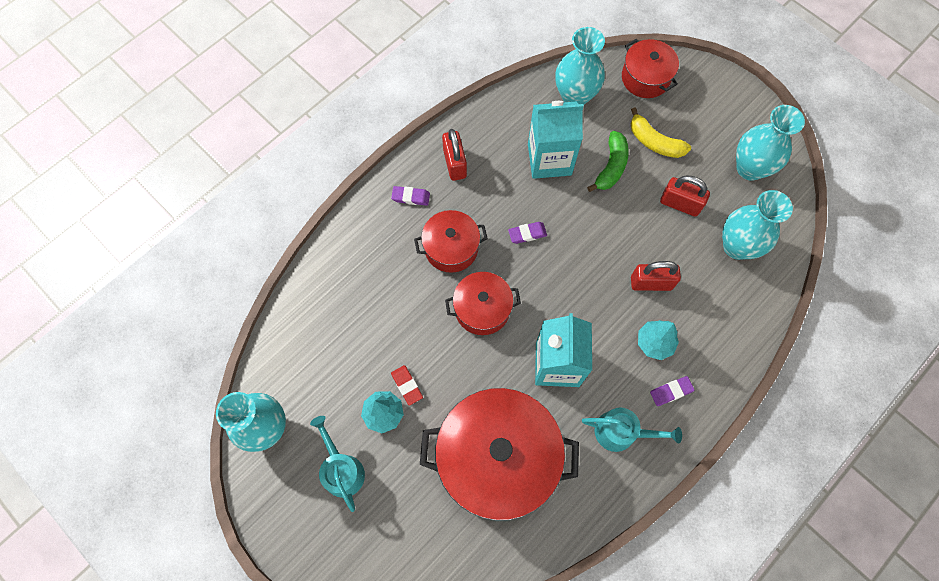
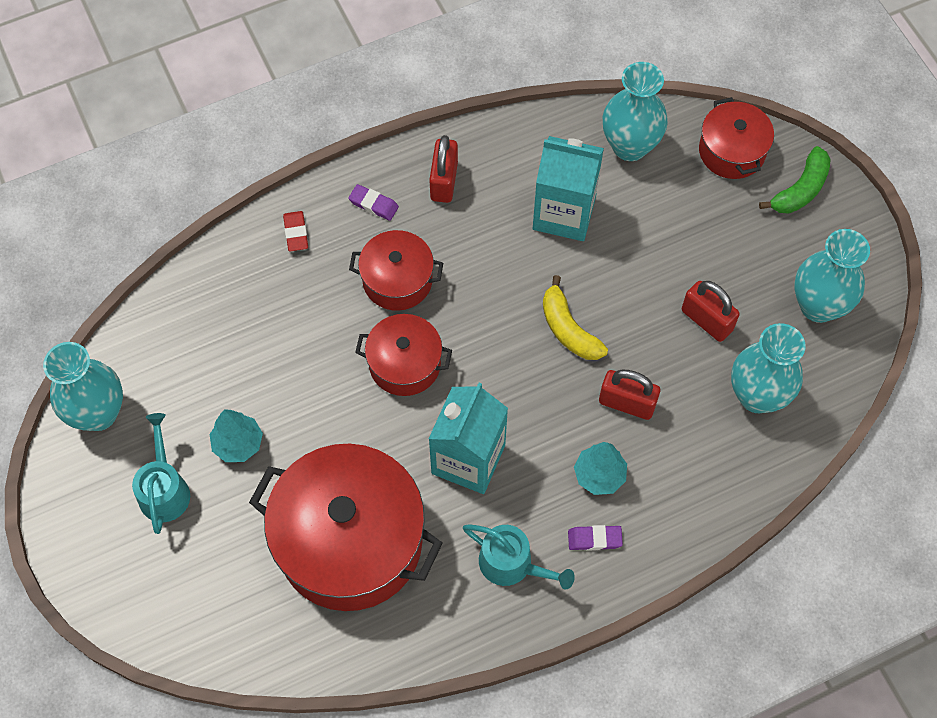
camera: 20 degrees right, 5 degrees down
red eraser [391,365,423,406] -> red eraser moved to [283,211,308,252]
purple eraser [508,222,547,244] -> none
green banana [587,131,629,192] -> green banana moved to [759,146,831,213]
yellow banana [631,107,691,158] -> yellow banana moved to [543,275,608,360]

